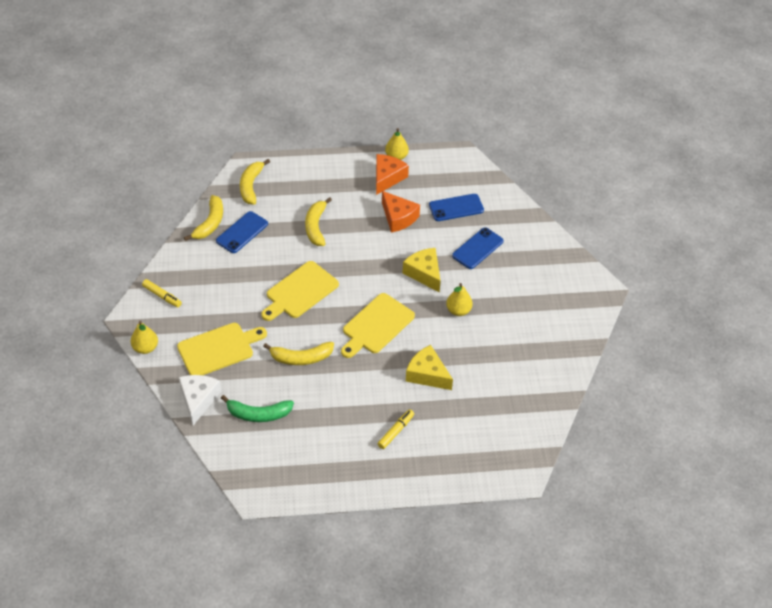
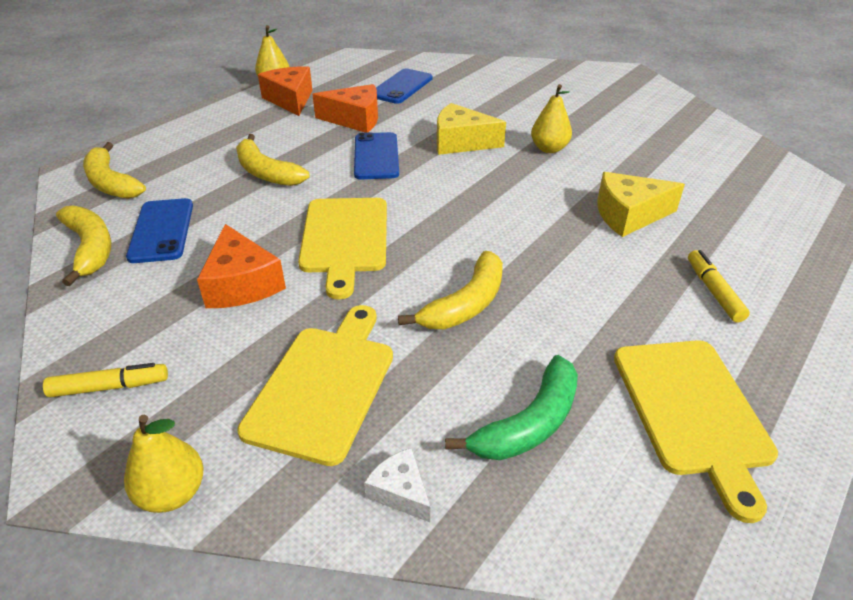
camera: 45 degrees left, 10 degrees down
white cheese [179,375,221,425] -> white cheese [364,448,430,522], size x0.56
yellow cutting board [341,293,415,358] -> yellow cutting board moved to [614,340,778,523]
blue phone [452,228,504,269] -> blue phone moved to [354,132,399,179]
none -> orange cheese [197,224,286,308]

